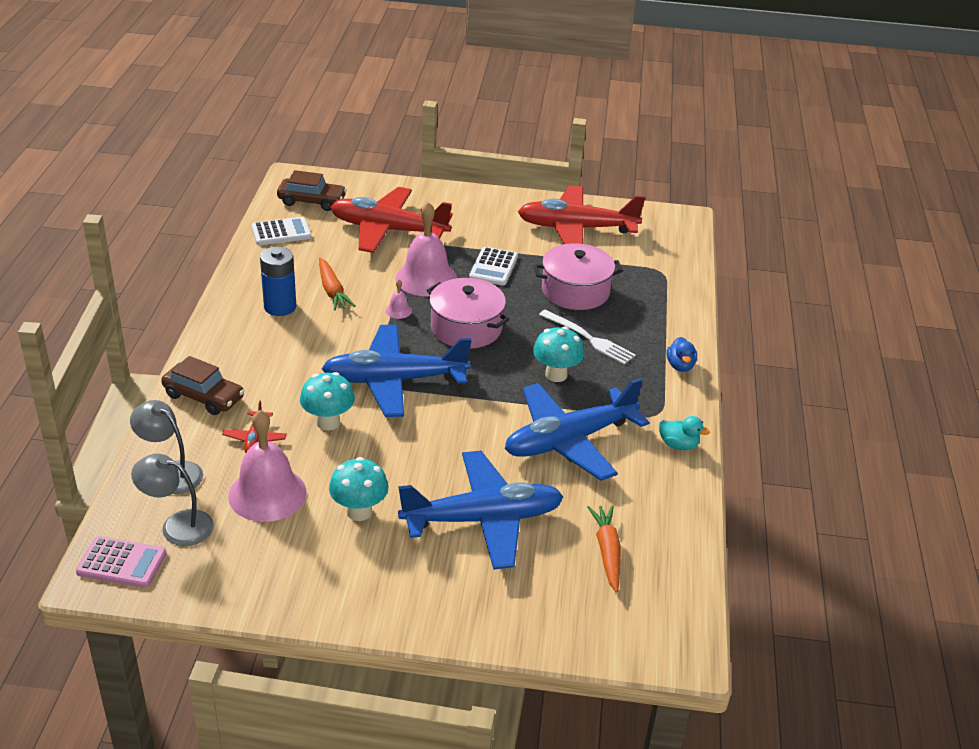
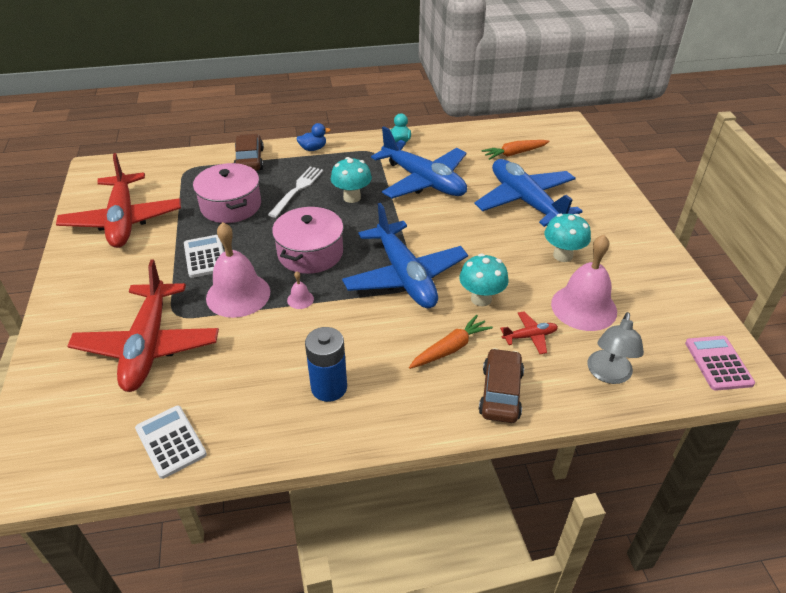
camera: 105 degrees left, 5 degrees up
grey lamp [131,454,214,546] -> none
brown car [277,170,347,211] -> brown car moved to [234,134,264,171]
orange carrot [319,258,355,311] -> orange carrot moved to [409,315,493,369]
white calculator [469,247,518,286] -> white calculator turned 105 degrees counterclockwise [184,235,224,278]

